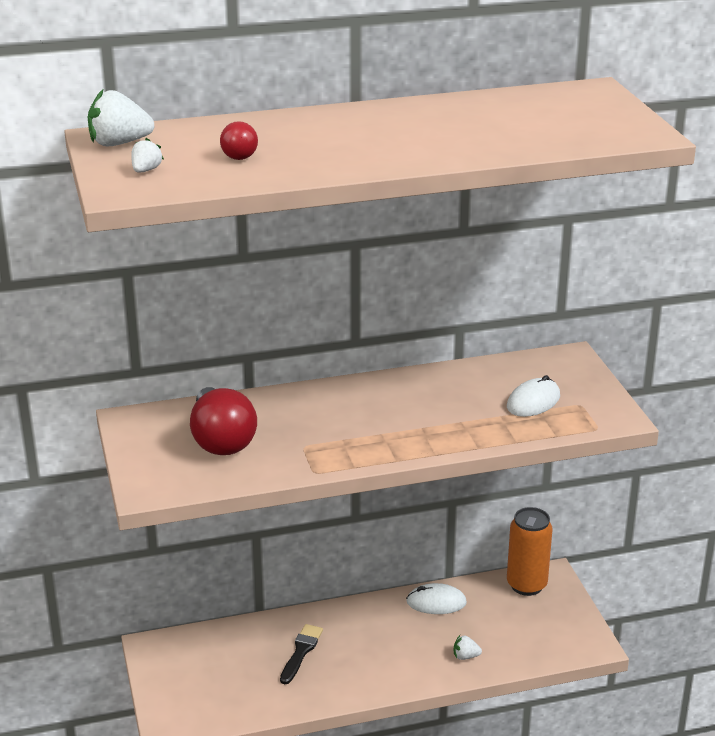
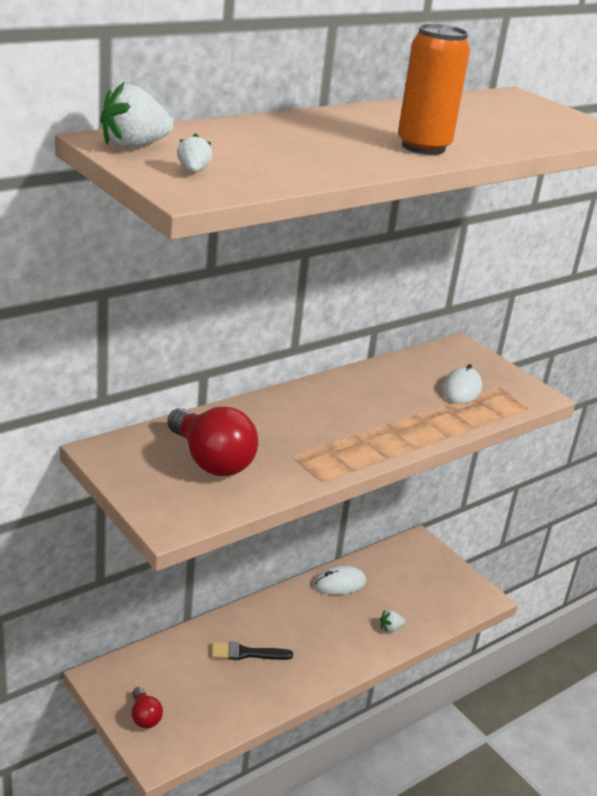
camera: 25 degrees left, 0 degrees up
red light bulb [220,121,258,160] -> red light bulb moved to [132,687,163,728]
black brush [280,624,323,684] -> black brush turned 90 degrees counterclockwise [211,642,293,660]
orange can [507,507,553,596] -> orange can moved to [398,24,470,155]

